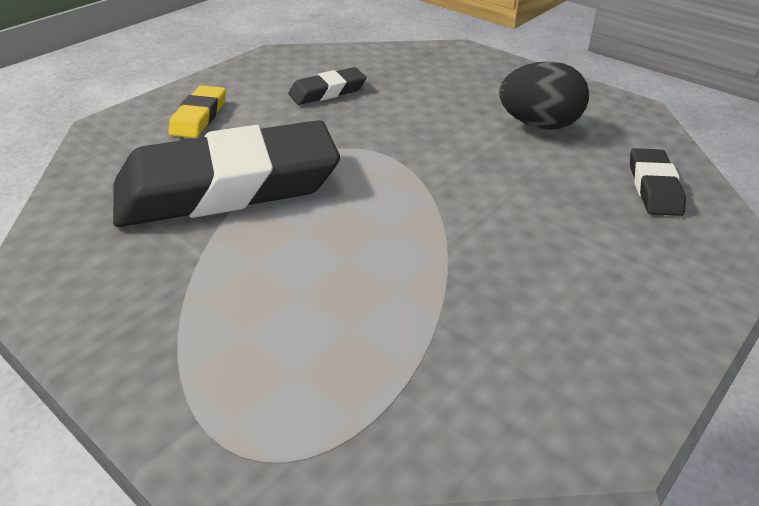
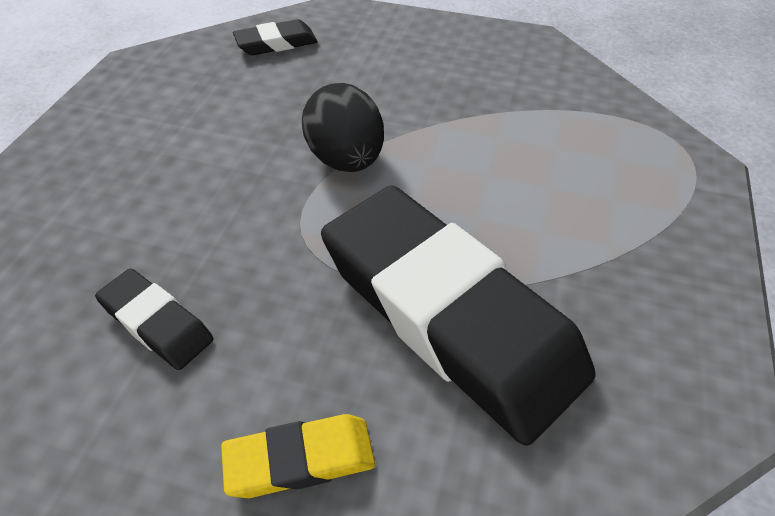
camera: 115 degrees left, 10 degrees up
black egg [499,61,589,130] -> black egg moved to [302,83,384,172]

